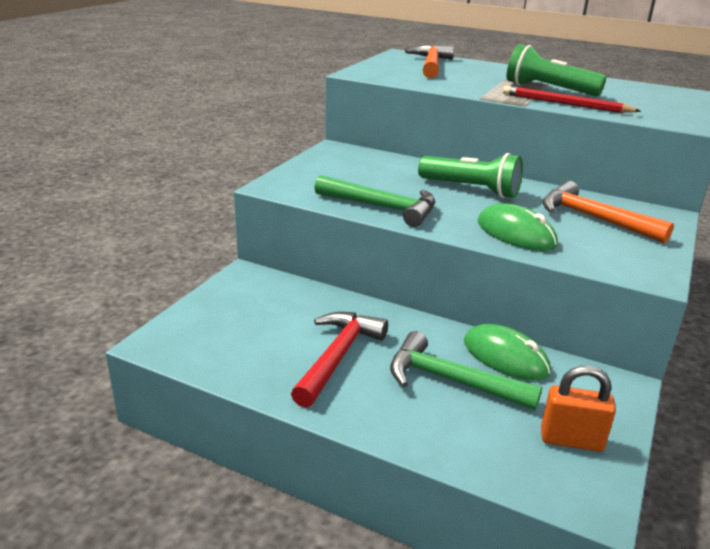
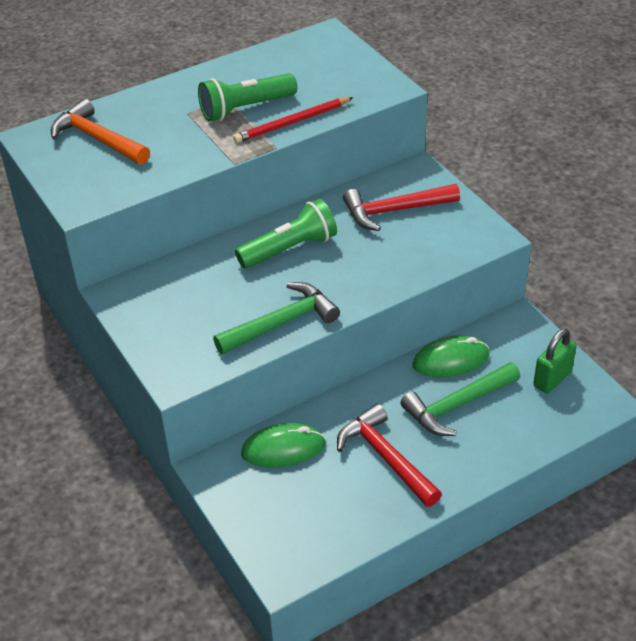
camera: 55 degrees left, 15 degrees up
green mouse [478,203,558,251] -> green mouse moved to [241,423,325,468]
orange padlock [541,366,616,452] -> green padlock [533,329,577,394]
orange hammer [542,181,674,243] -> red hammer [343,184,460,231]

